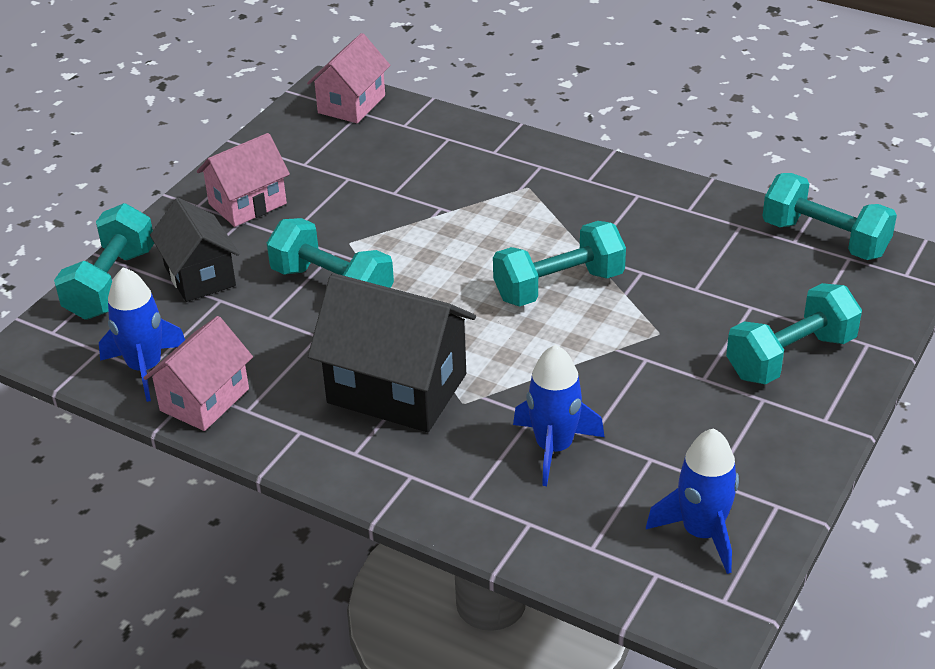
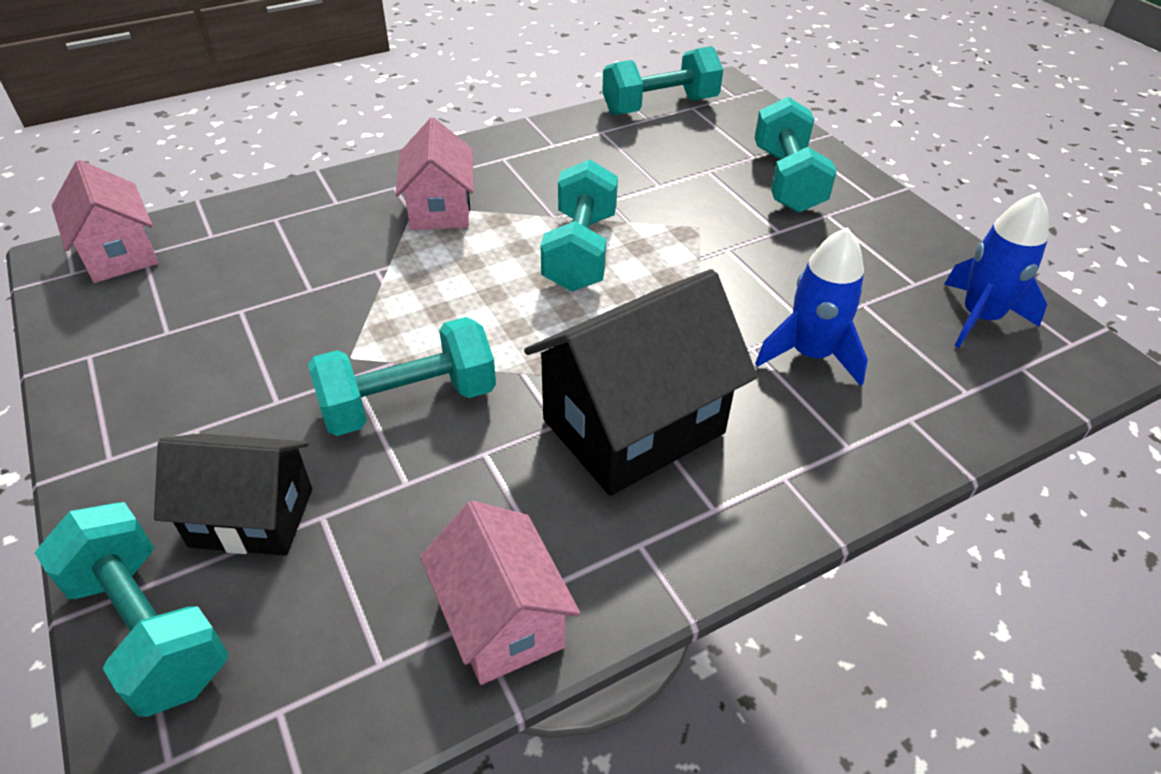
camera: 60 degrees left, 5 degrees up
blue rocket [99,267,185,402] -> none
pink house [197,133,290,227] -> pink house moved to [396,117,473,230]

